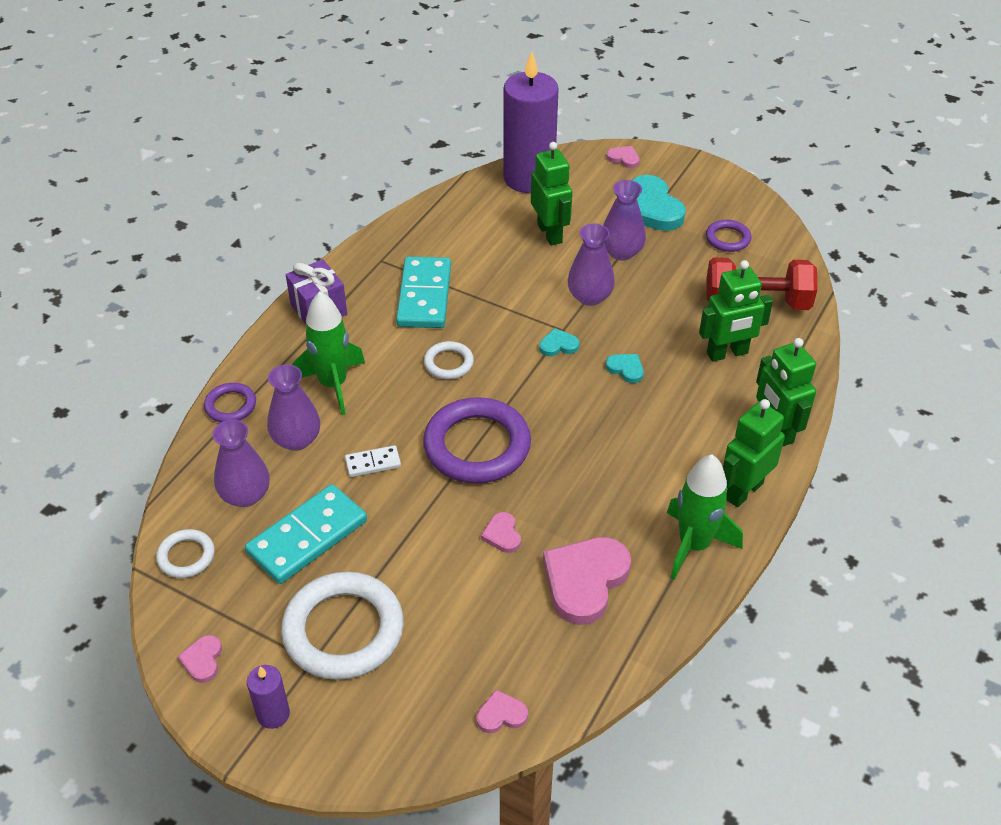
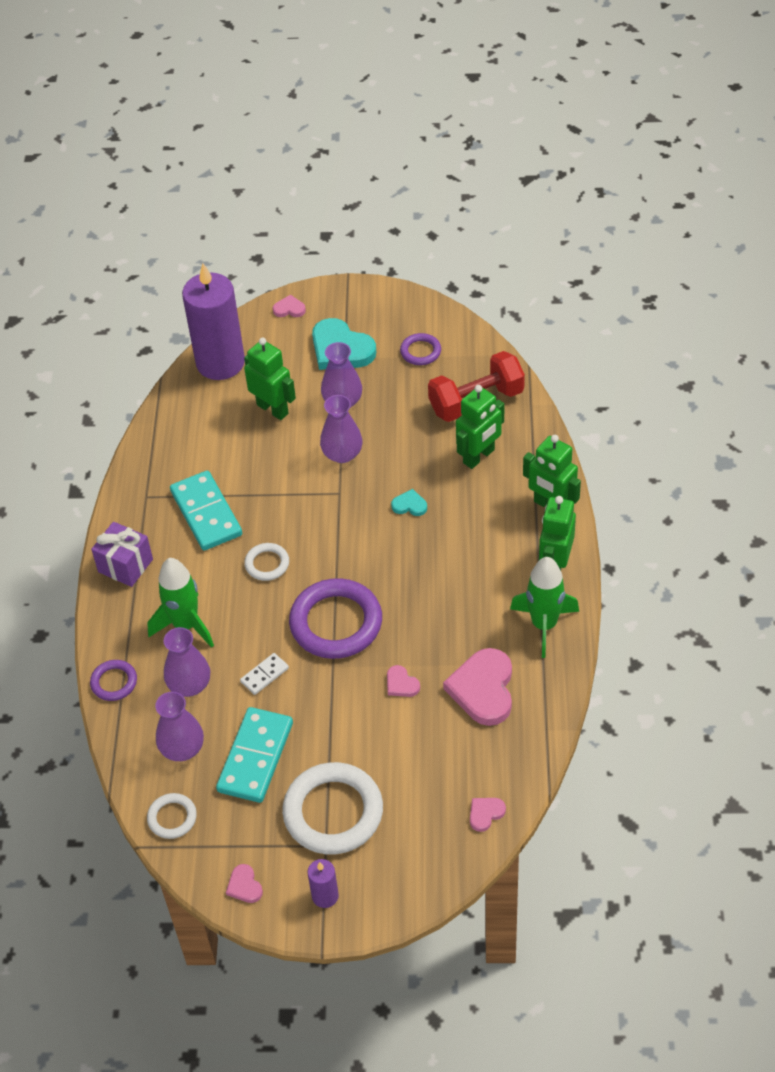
camera: 25 degrees left, 5 degrees up
turquoise heart [539,328,579,356] -> none

